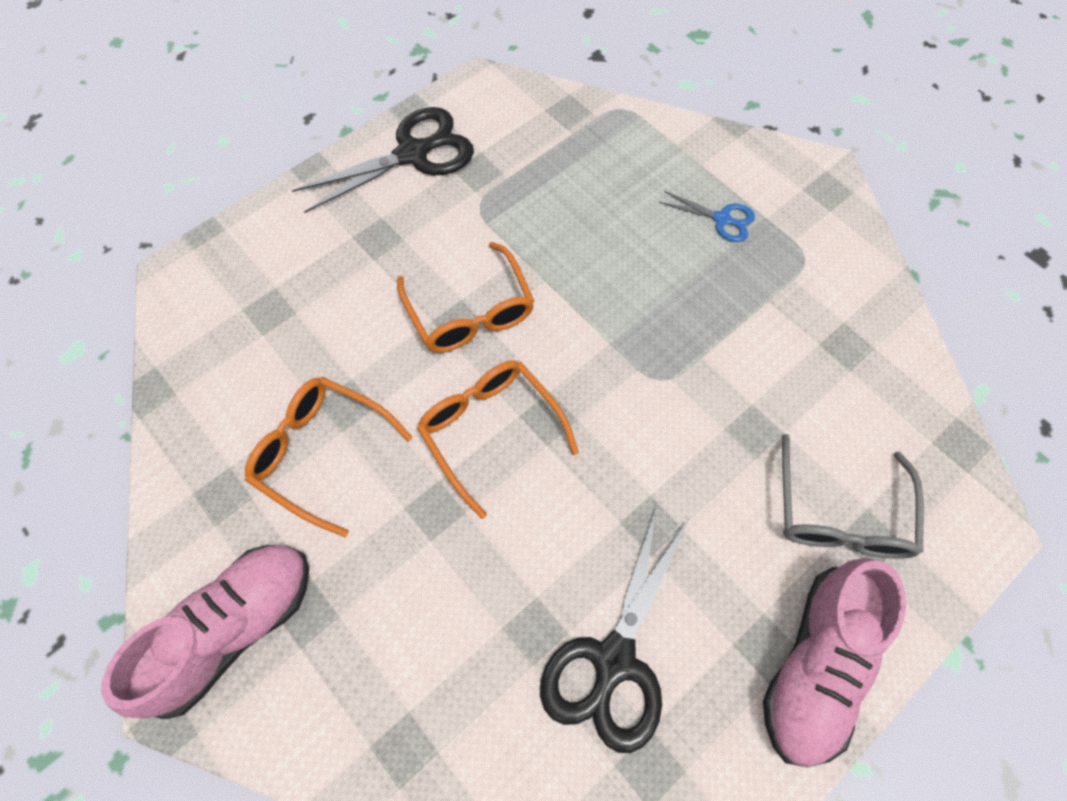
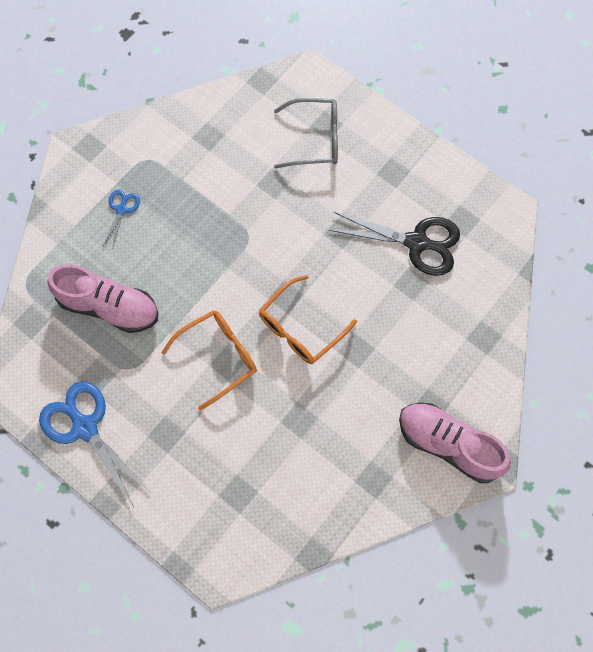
camera: 100 degrees left, 5 degrees up
orange glasses [245,377,412,537] -> none
black scissors [292,107,474,213] -> blue scissors [39,381,150,507]
pink shoe [763,558,906,767] -> pink shoe moved to [47,265,158,333]

